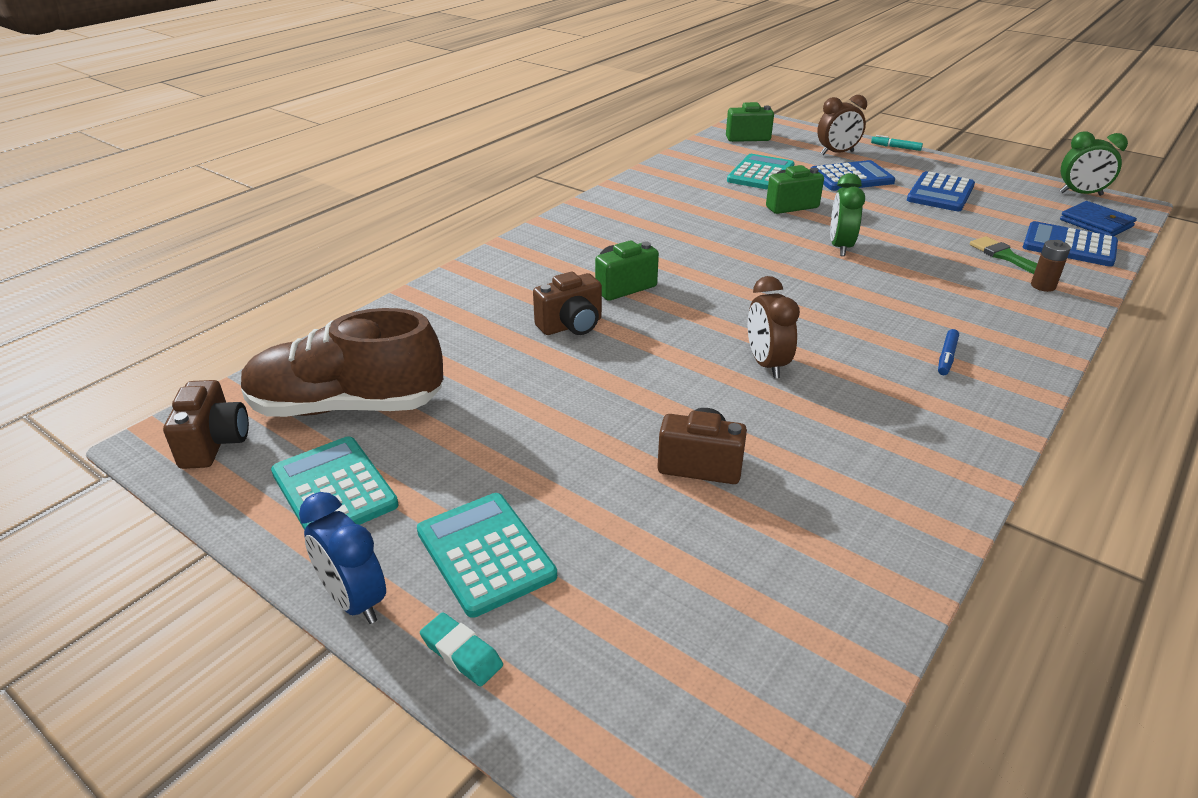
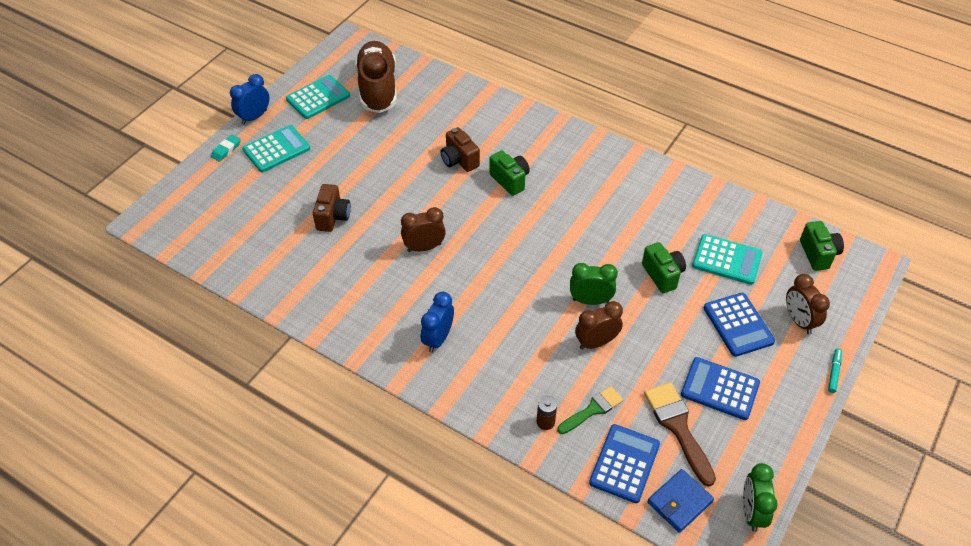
camera: 85 degrees right, 15 degrees up
brown camera [163,380,249,469] -> none
blue marker [938,329,959,375] -> blue clock [421,292,454,353]
none -> brown clock [575,301,623,350]
none -> brown brush [644,382,716,487]

